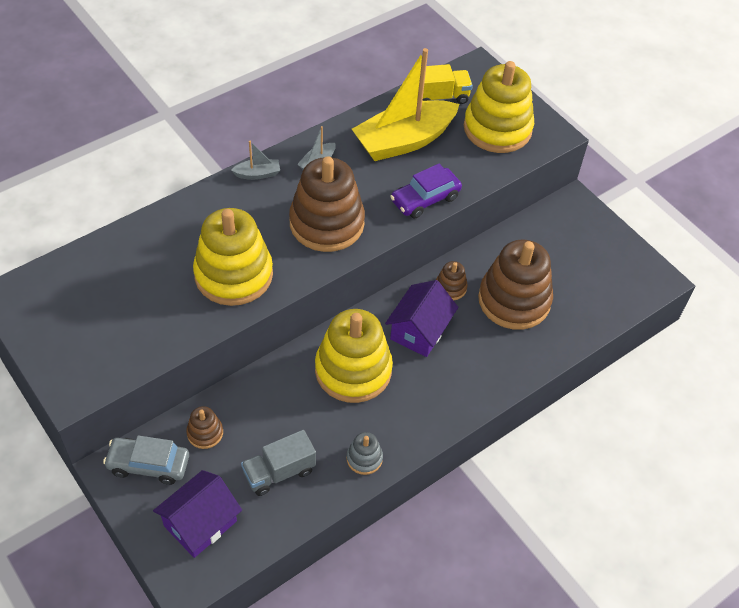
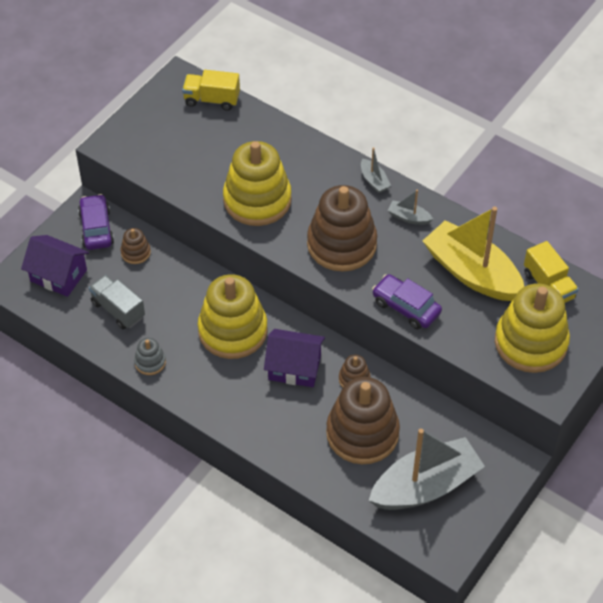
camera: 75 degrees right, 0 degrees up
grey car [103,435,189,485] -> purple car [78,194,114,250]
none -> yellow truck [182,70,240,111]
none -> grey boat [369,429,485,510]

